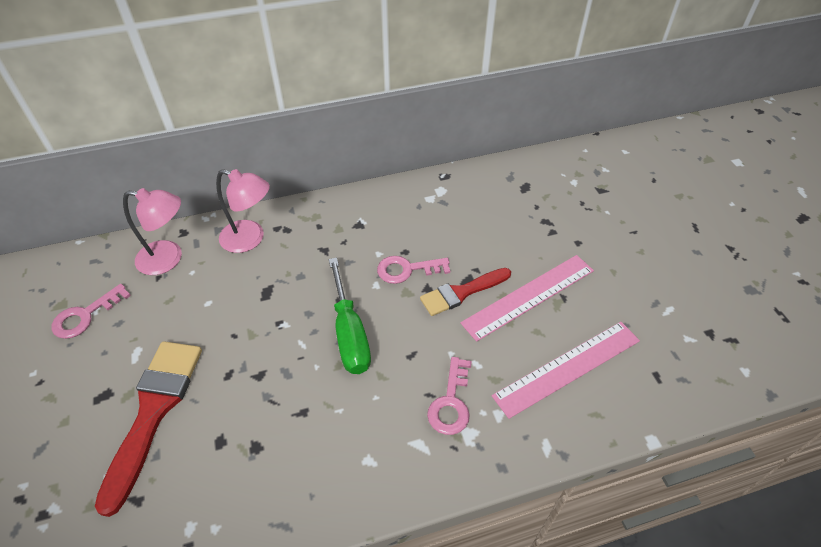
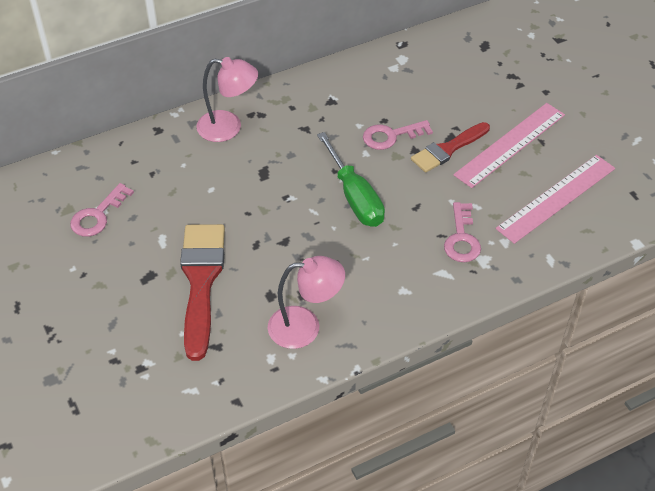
camera: 10 degrees left, 0 degrees up
pink lamp [123,188,182,275] -> pink lamp moved to [267,256,345,349]

